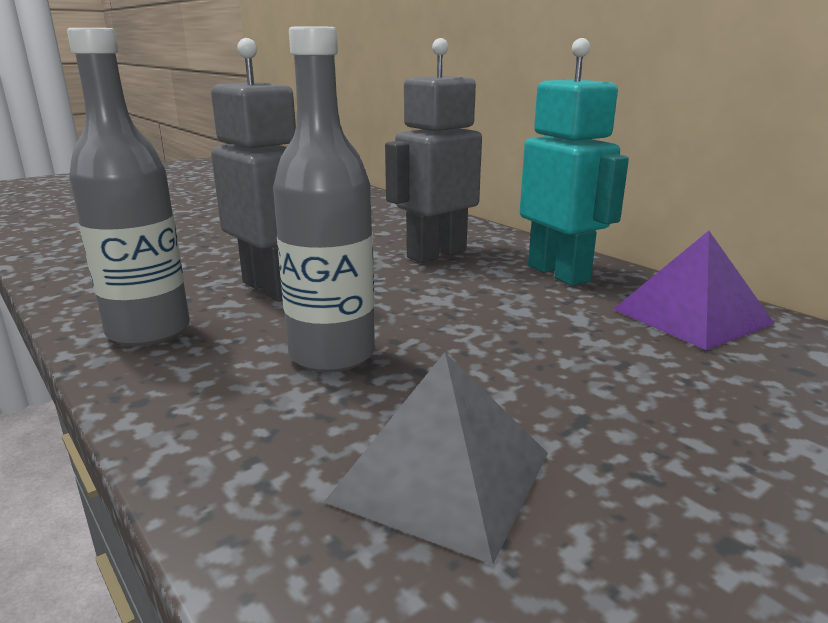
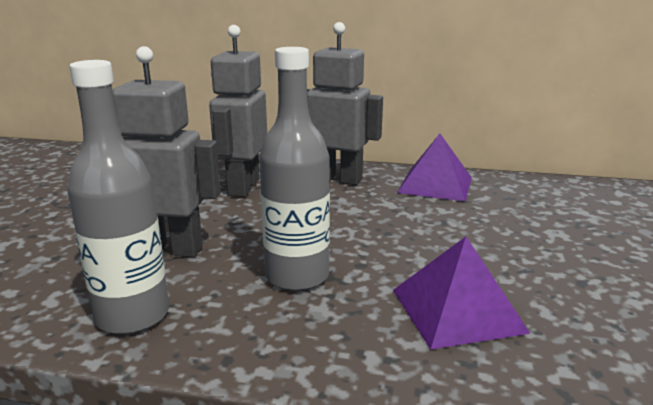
camera: 40 degrees left, 0 degrees up
grey pyramid [324,352,548,565] -> purple pyramid [393,237,531,350]
turquoise robot [520,38,629,286] -> grey robot [307,22,383,185]

